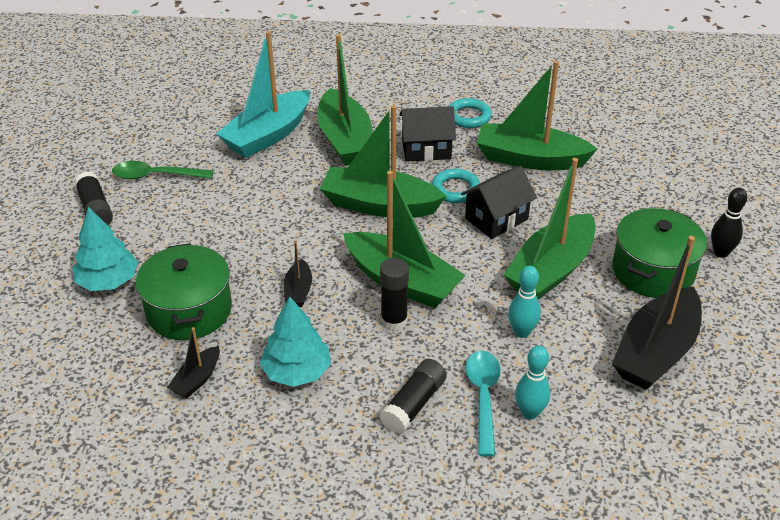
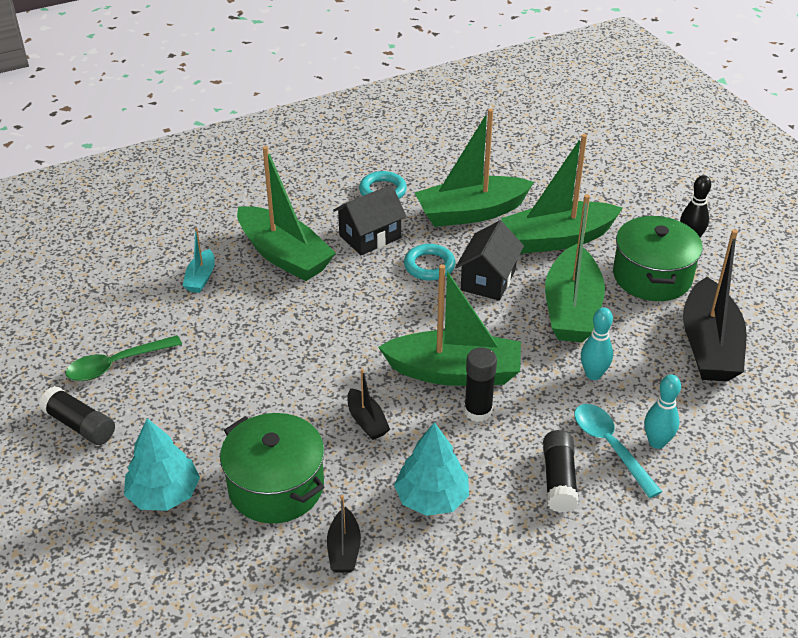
camera: 30 degrees left, 0 degrees up
turquoise boat [216,31,310,158] -> turquoise boat [183,228,215,293], size x0.47
green boat [320,105,447,218] -> green boat moved to [501,134,623,254]

